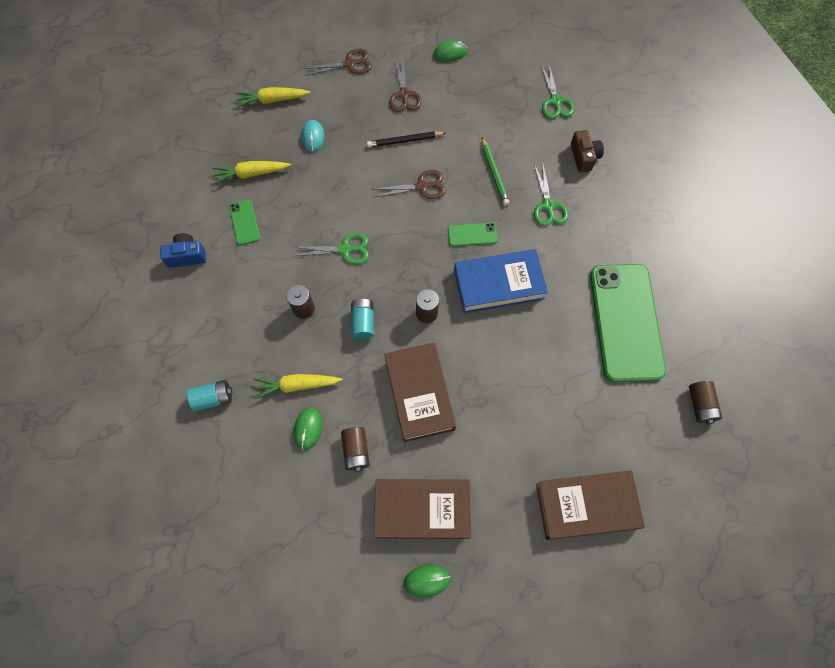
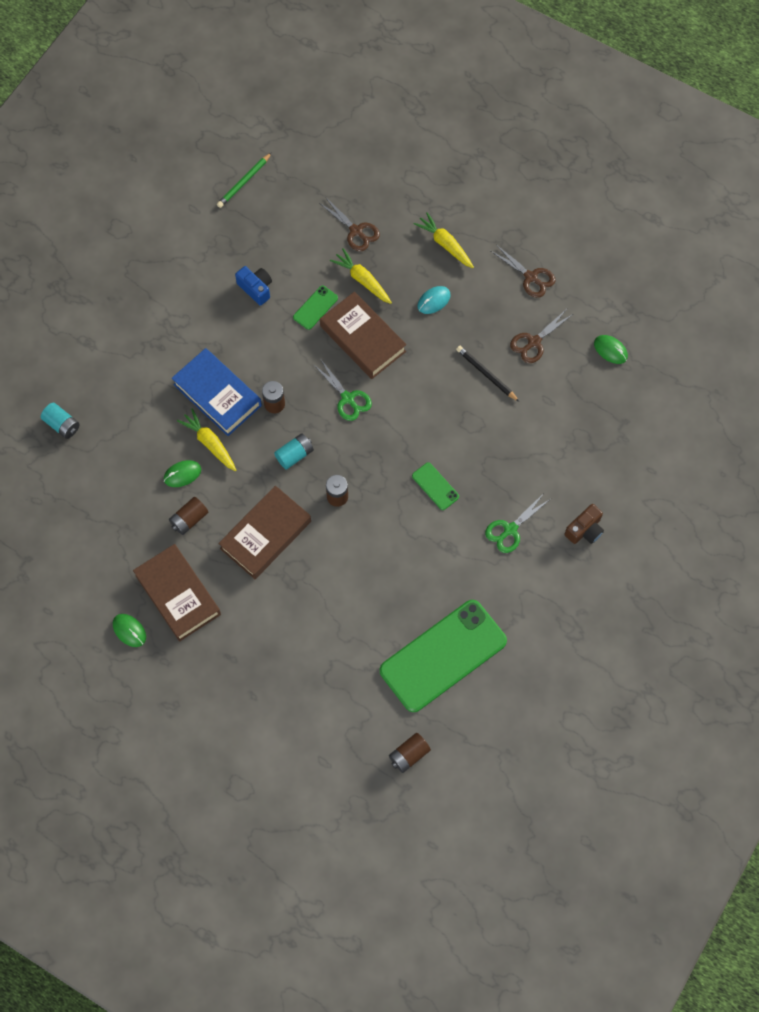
camera: 55 degrees right, 0 degrees up
turquoise battery [187,380,232,412] -> turquoise battery moved to [41,403,80,439]
brown scissors [375,170,446,199] -> brown scissors moved to [321,197,380,251]
blue book [454,249,548,313] -> blue book moved to [172,348,262,436]
green pencil [482,137,509,206] -> green pencil moved to [217,152,272,208]
brown book [536,470,645,540] -> brown book moved to [320,292,407,379]
green scissors [541,64,574,119] -> none

